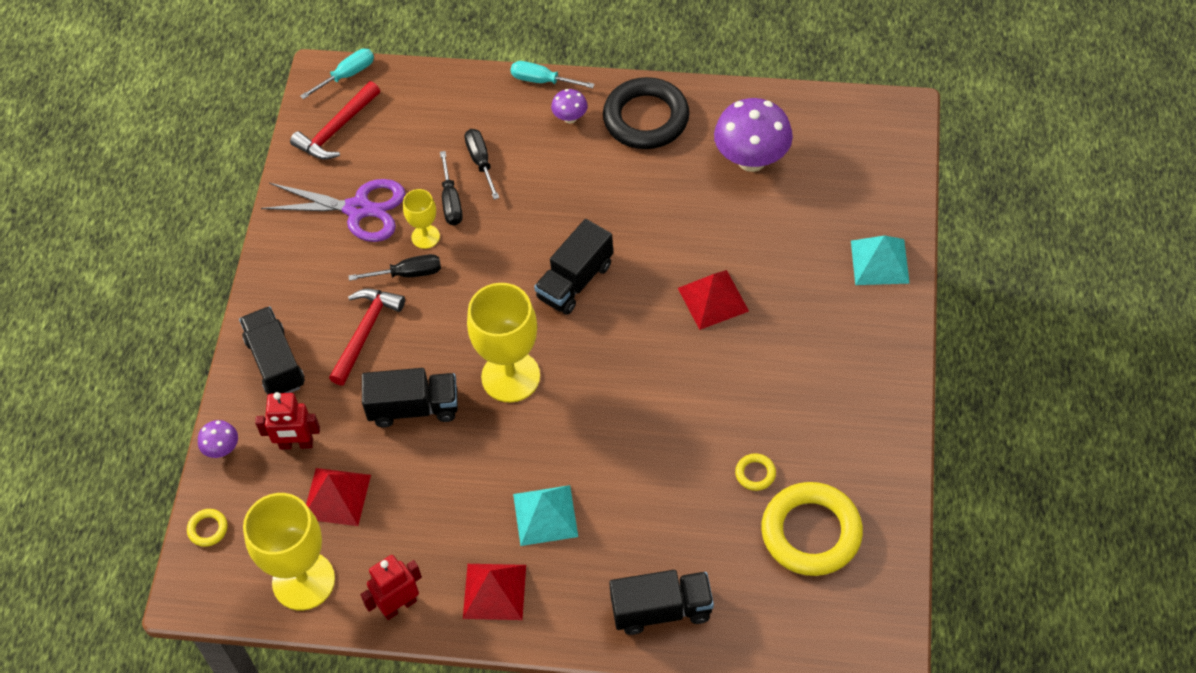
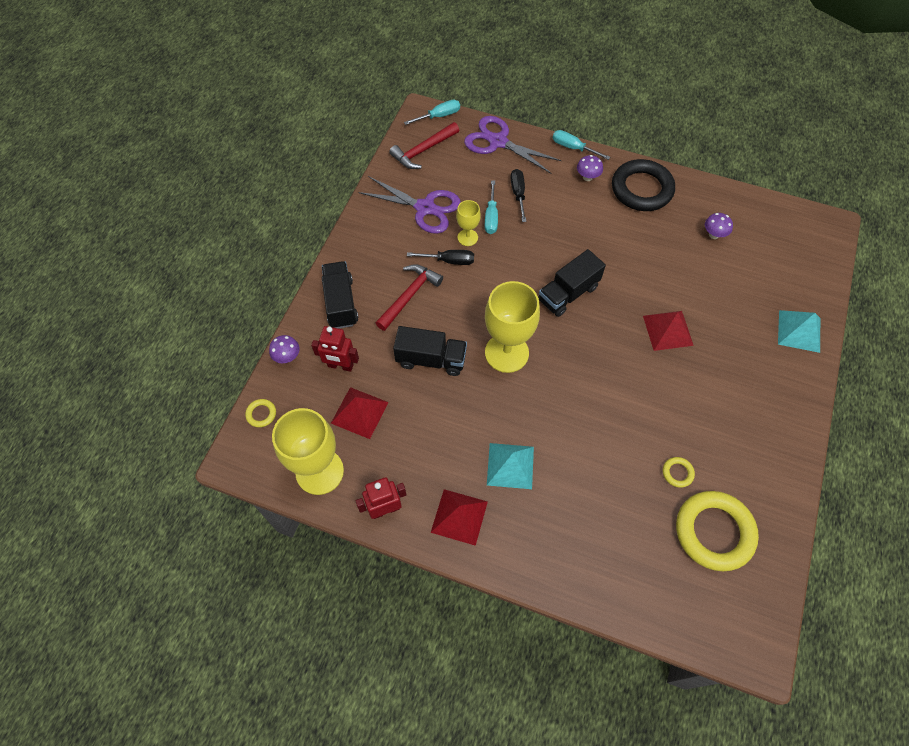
camera: 10 degrees right, 5 degrees up
black screwdriver [440,151,463,225] -> turquoise screwdriver [485,180,498,234]
black truck [609,570,714,635] -> none
purple mushroom [714,98,793,172] -> purple mushroom [705,213,733,239], size x0.48
none -> purple scissors [464,116,562,174]

